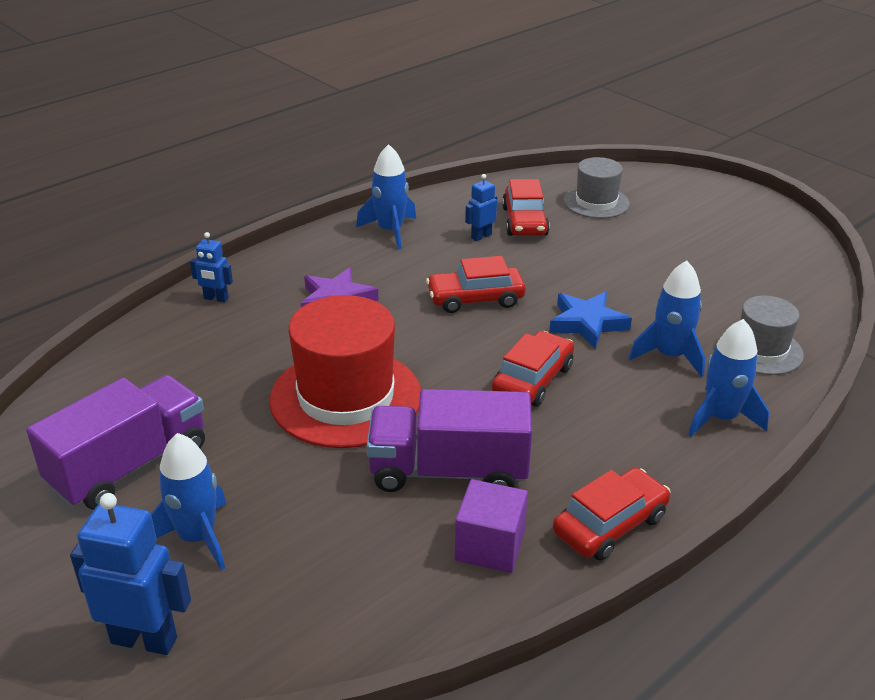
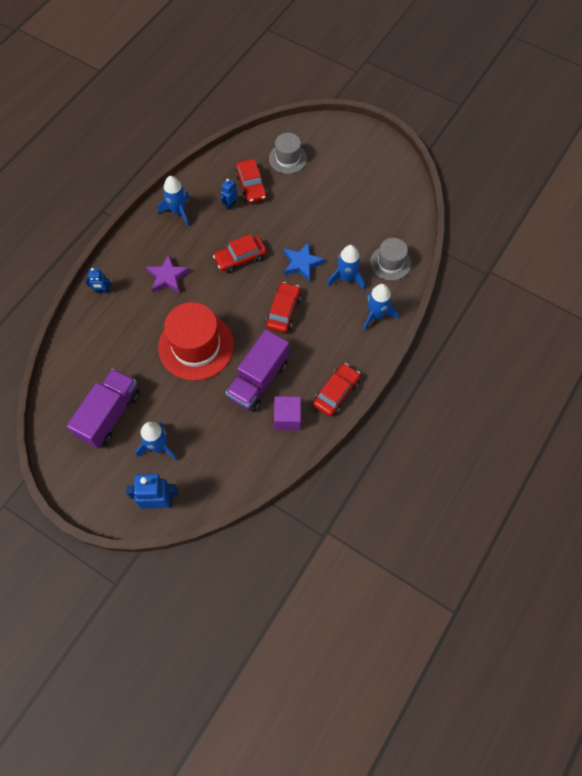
camera: 15 degrees left, 30 degrees up
purple truck [367,389,532,492] -> purple truck turned 45 degrees counterclockwise [225,330,289,412]

